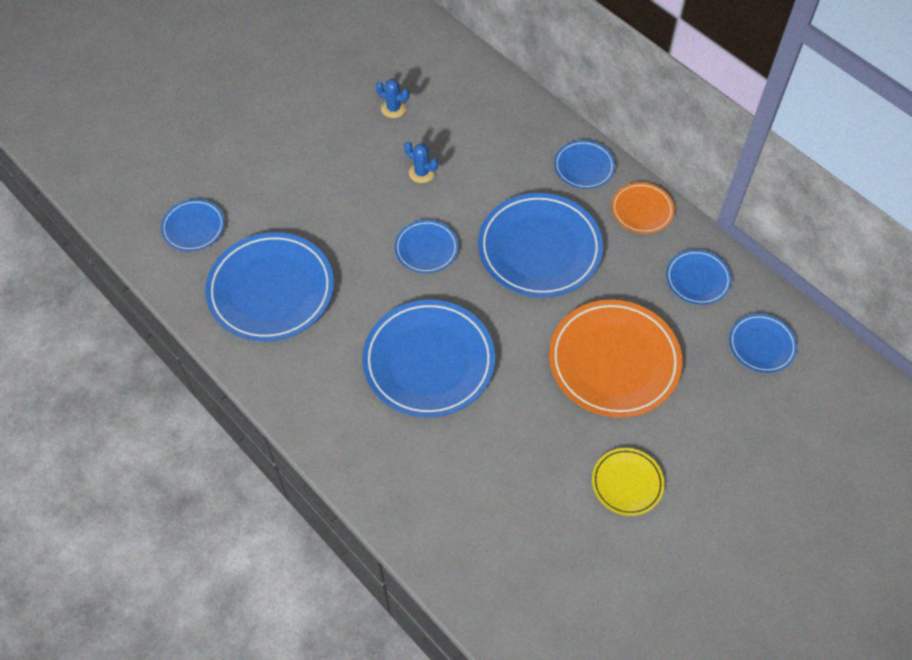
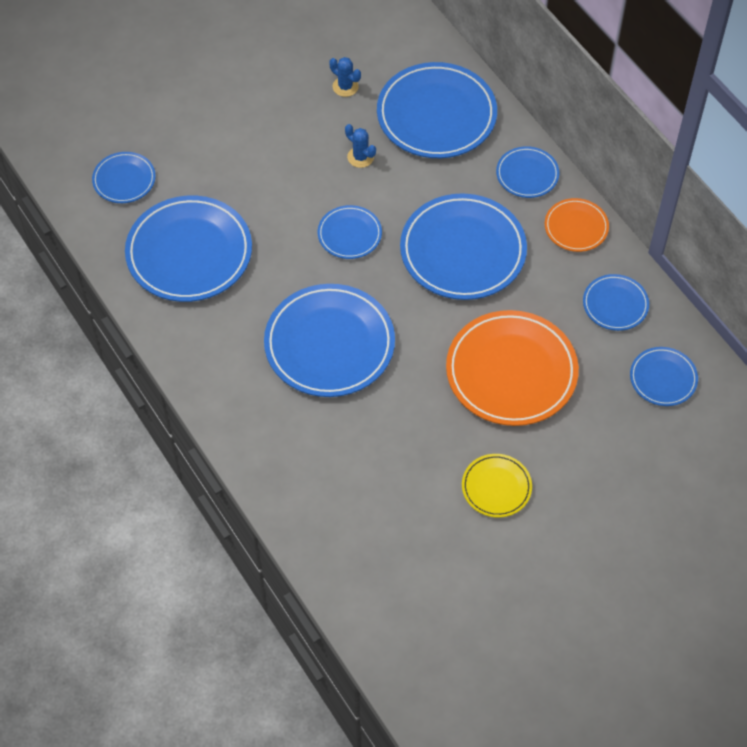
camera: 10 degrees right, 0 degrees up
none -> blue plate [377,62,497,158]

